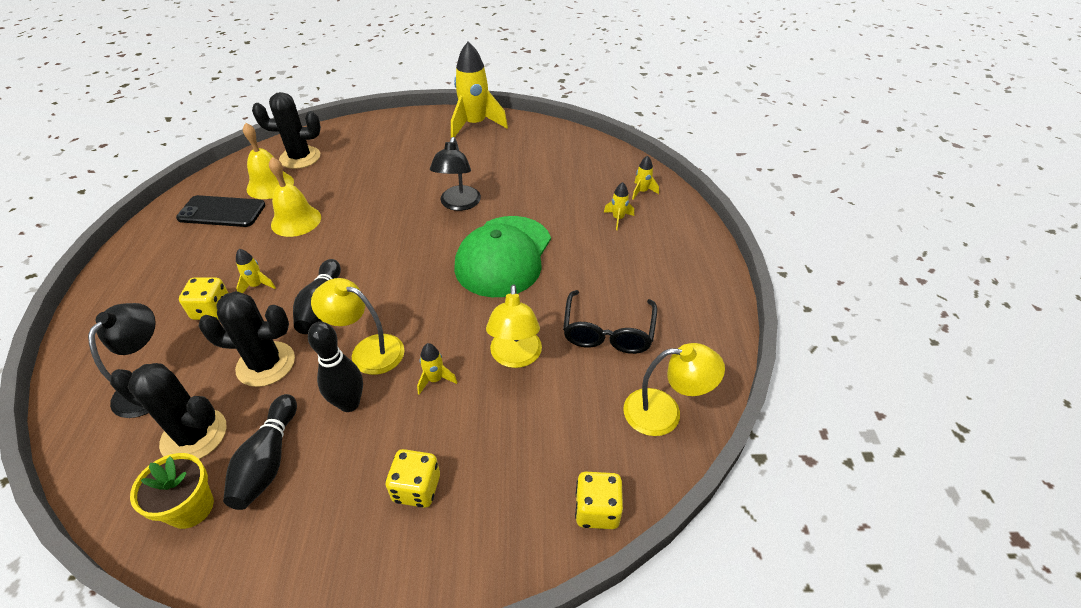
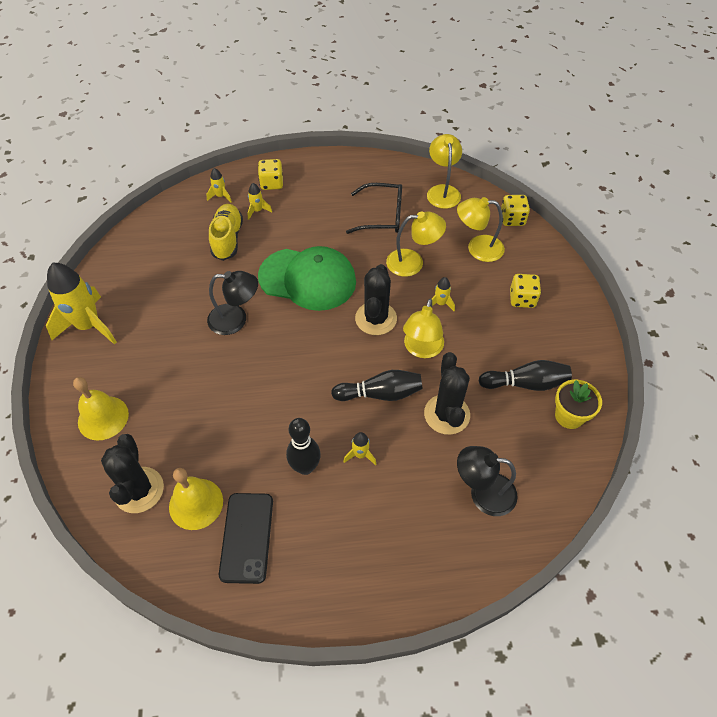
camera: 95 degrees left, 10 degrees up
black cactus [110,363,227,459] -> black cactus moved to [355,264,397,335]
yellow dice [179,277,228,320] -> yellow dice moved to [258,159,283,190]
yellow bell [269,157,321,237] -> yellow bell moved to [73,377,129,440]
black bowling pin [308,322,363,412] -> black bowling pin moved to [286,418,321,475]
none -> yellow shoe [209,204,243,261]
none -> yellow lamp [457,197,505,262]

